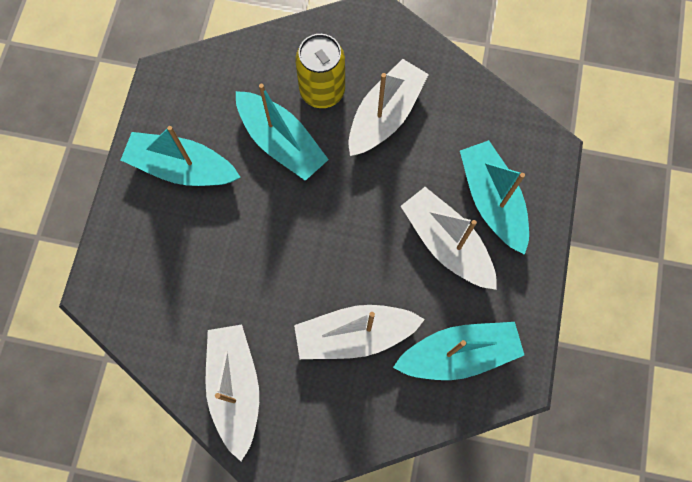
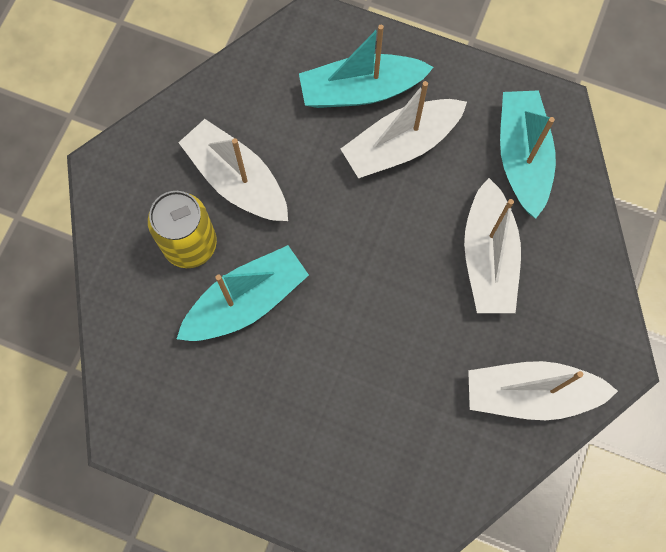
camera: 80 degrees left, 0 degrees up
turquoise boat [121,126,241,186] -> none

